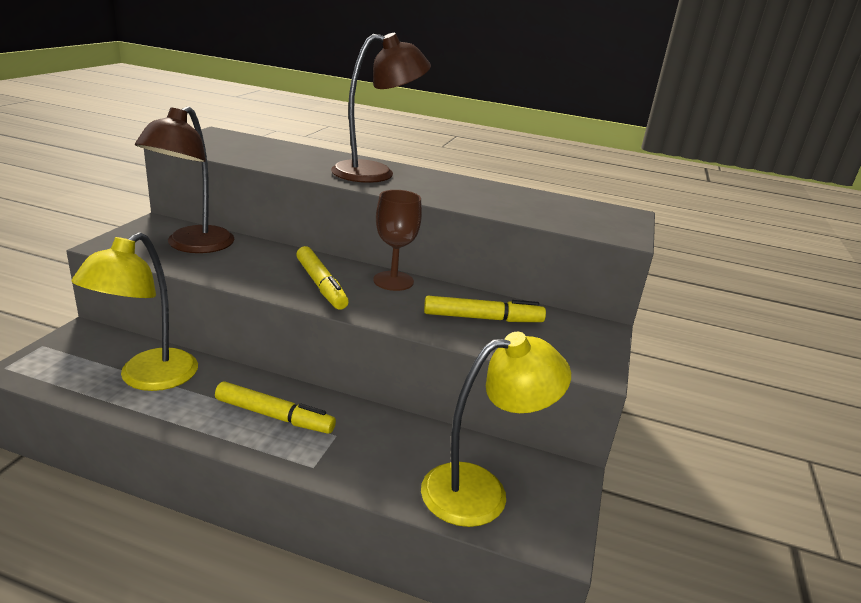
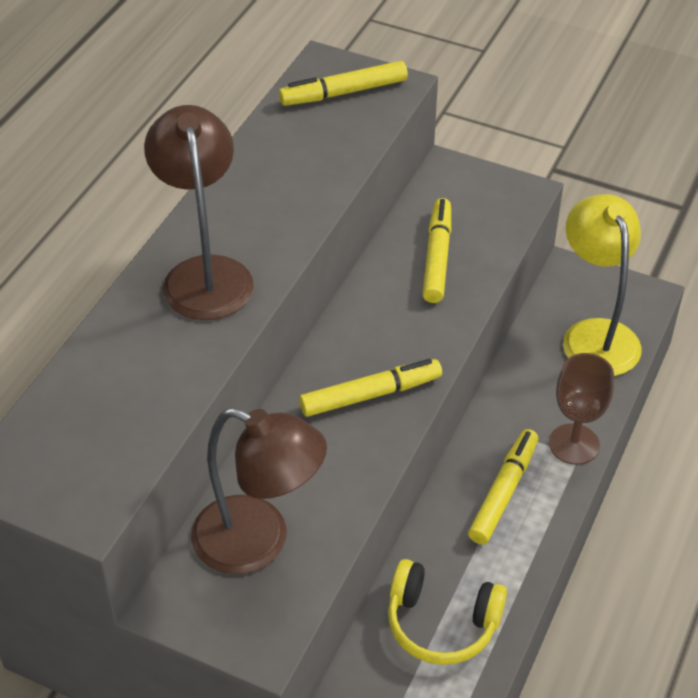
camera: 80 degrees left, 20 degrees up
yellow lamp [71,232,198,391] -> yellow headphones [388,559,507,665]
brown goblet [373,190,422,291] -> brown goblet moved to [549,353,614,465]
none -> yellow marker [279,61,408,106]

